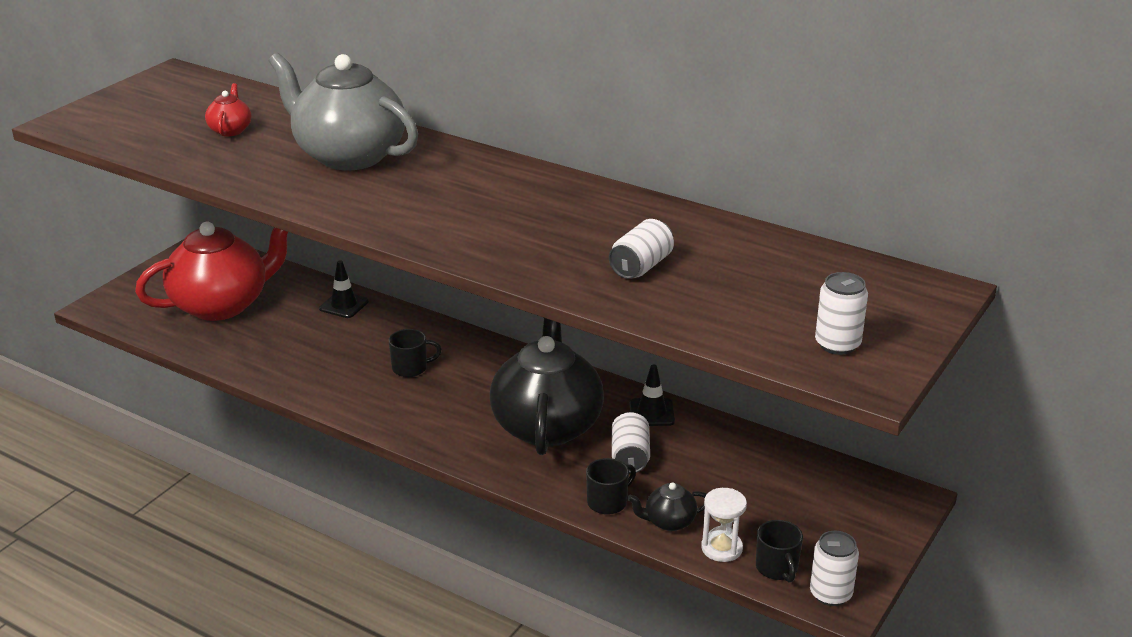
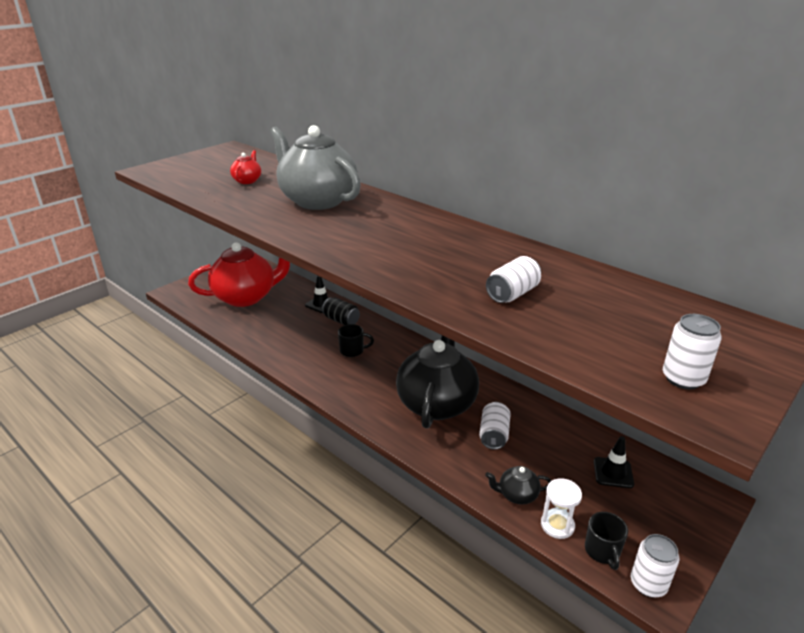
camera: 10 degrees right, 0 degrees up
black mug [586,458,636,515] -> none
black traffic cone [630,364,675,426] -> black traffic cone moved to [594,436,634,488]
none -> black can [322,298,360,325]

